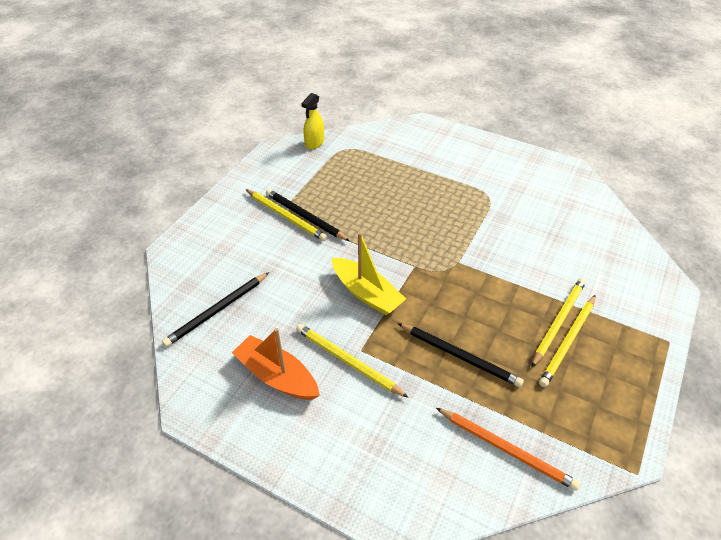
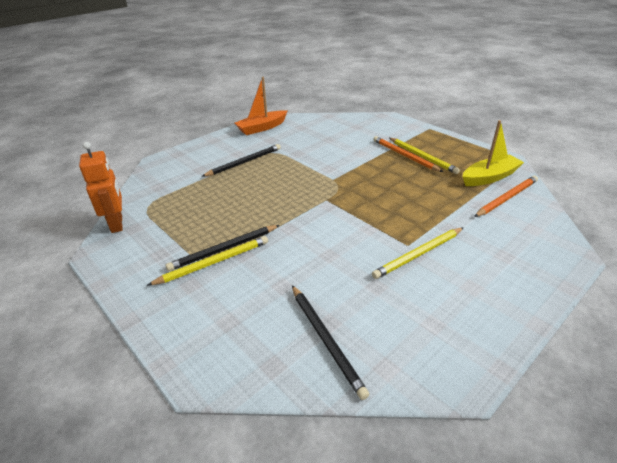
camera: 70 degrees left, 10 degrees down
orange boat [232,328,320,400] -> orange boat moved to [235,77,287,135]
yellow spray bottle [301,93,324,149] -> orange robot [79,142,123,233]
yellow boat [332,232,406,315] -> yellow boat moved to [463,120,524,186]
black pencil [398,323,524,387] -> black pencil moved to [201,144,281,177]
yellow pencil [532,278,586,367] -> orange pencil [373,136,443,172]

